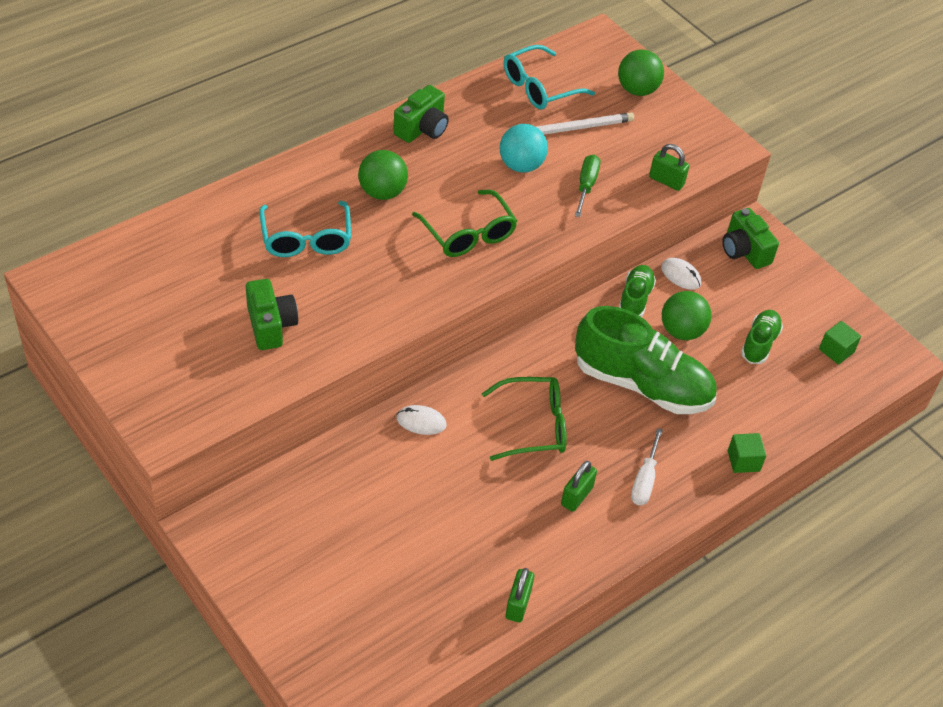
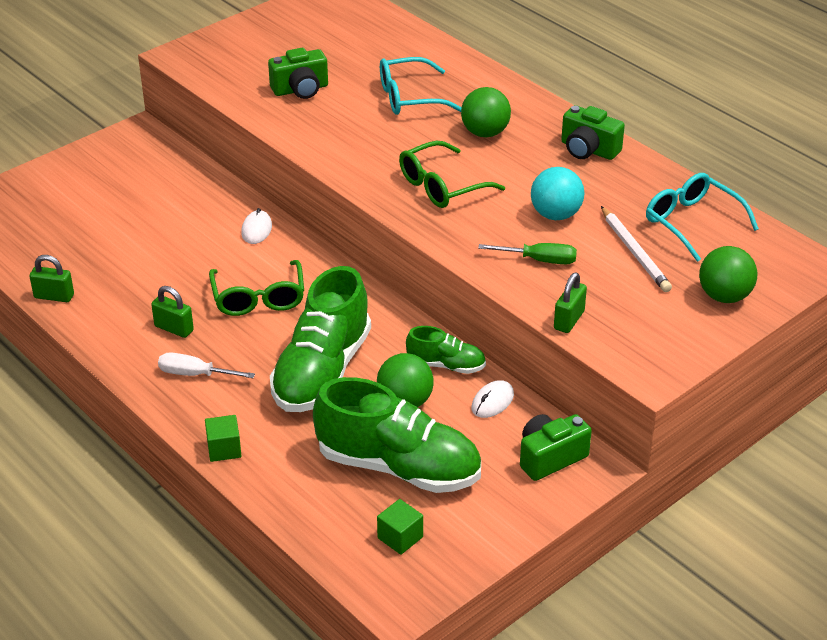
camera: 90 degrees right, 10 degrees down
green shoe [741,310,783,364] -> green shoe [313,377,481,493], size x2.01

